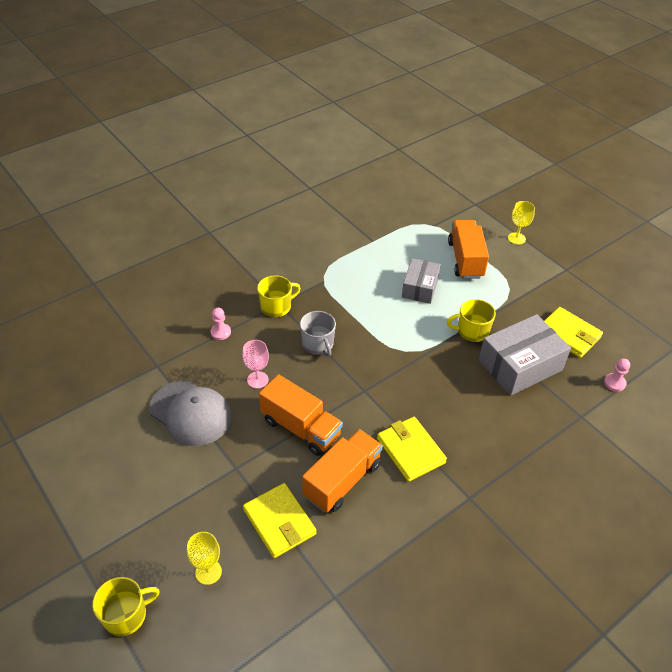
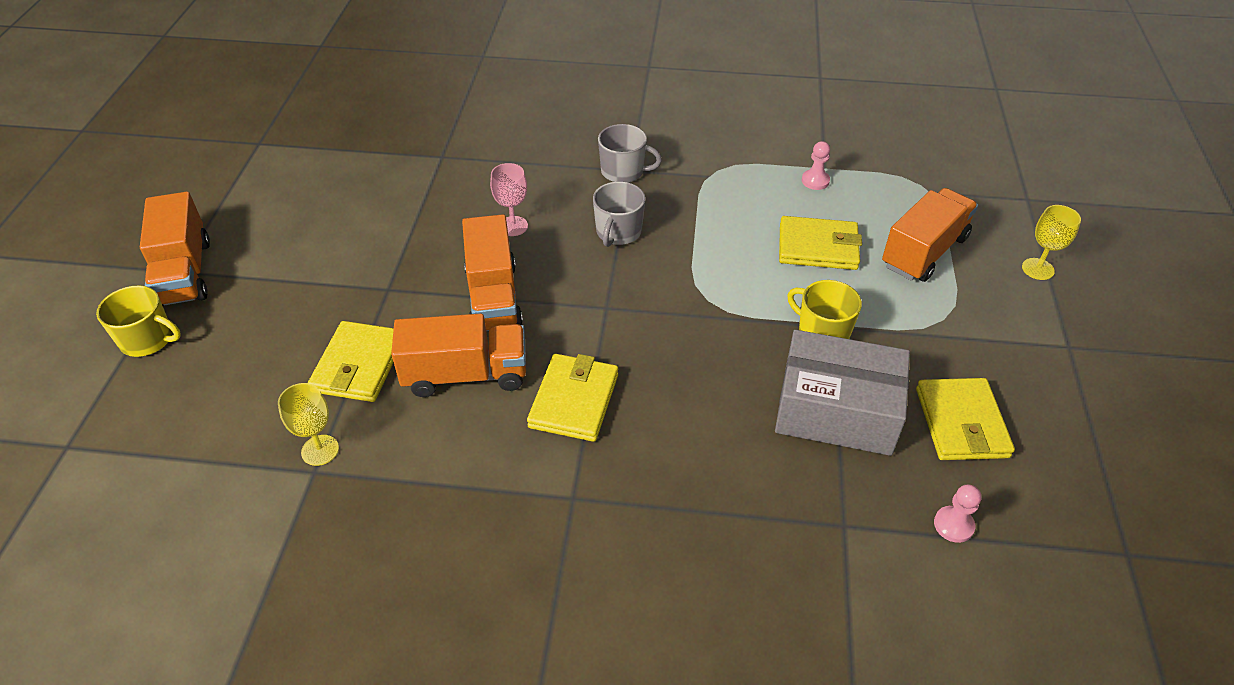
camera: 45 degrees right, 0 degrees up
grey cap [149,380,232,446] -> none
yellow goblet [187,532,222,585] -> yellow goblet moved to [278,383,339,466]
pink pawn [210,308,231,340] -> pink pawn moved to [802,141,830,190]
yellow mug [257,275,301,317] -> grey mug [598,124,662,183]
grey box [402,258,441,304] -> yellow wallet [779,216,862,270]
none -> orange truck [140,192,210,306]

